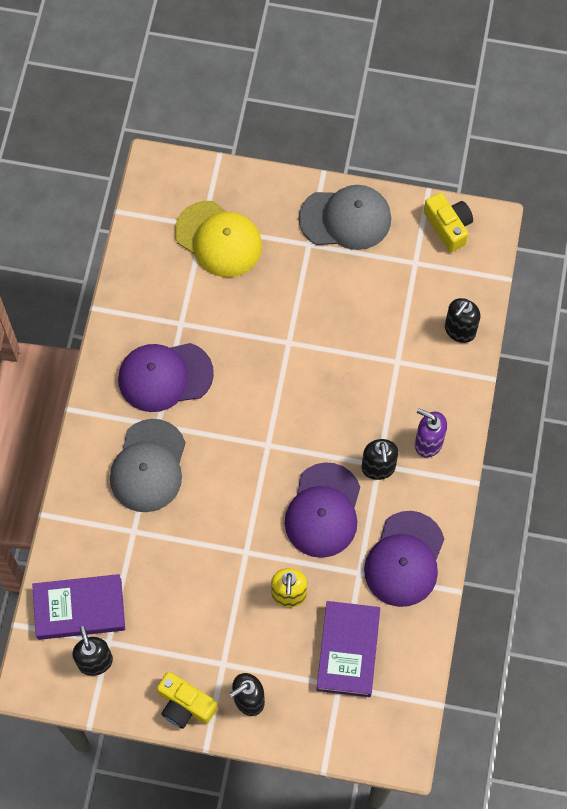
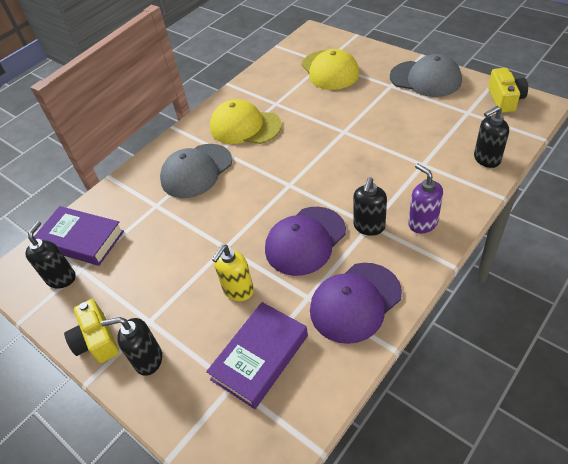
camera: 35 degrees right, 20 degrees down
purple cap [118,343,214,412] -> yellow cap [210,99,282,144]

